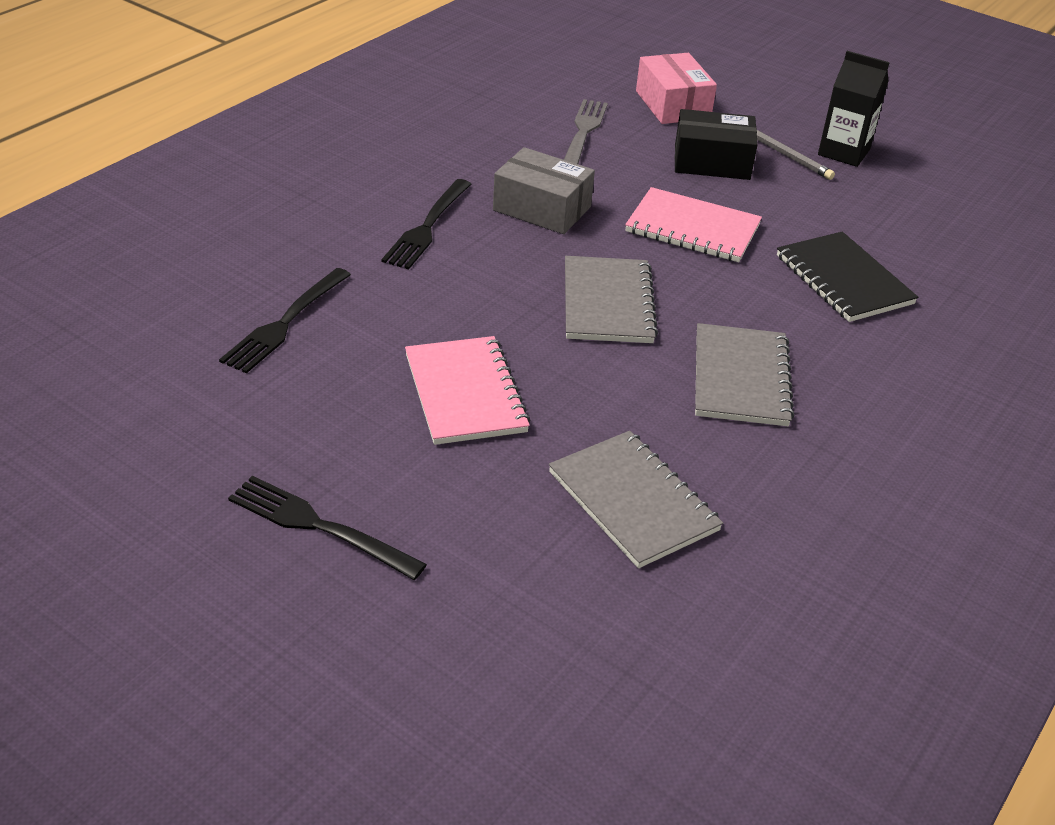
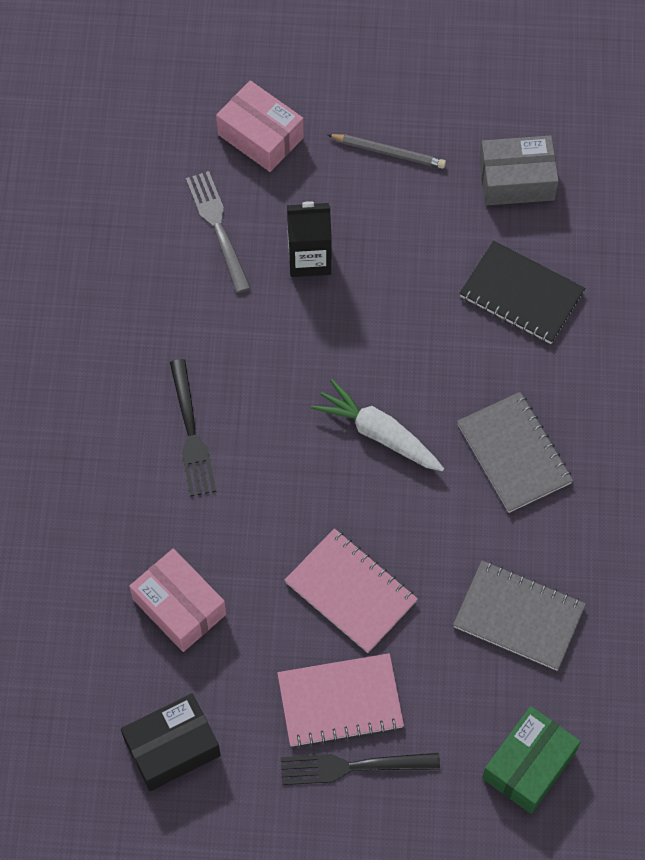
camera: 30 degrees left, 25 degrees up
black fork [219,268,351,374] -> pink box [129,548,226,652]
grey box [493,147,595,234] -> grey box moved to [479,135,559,206]
grey notebook [565,256,658,343] -> white carrot [311,379,444,471]
pink notebook [625,187,762,262] -> pink notebook moved to [277,653,404,748]
black box [675,109,758,180] -> black box moved to [121,693,221,791]
black carton [818,51,890,167] -> black carton moved to [287,201,332,277]
none -> green box [482,706,581,814]

